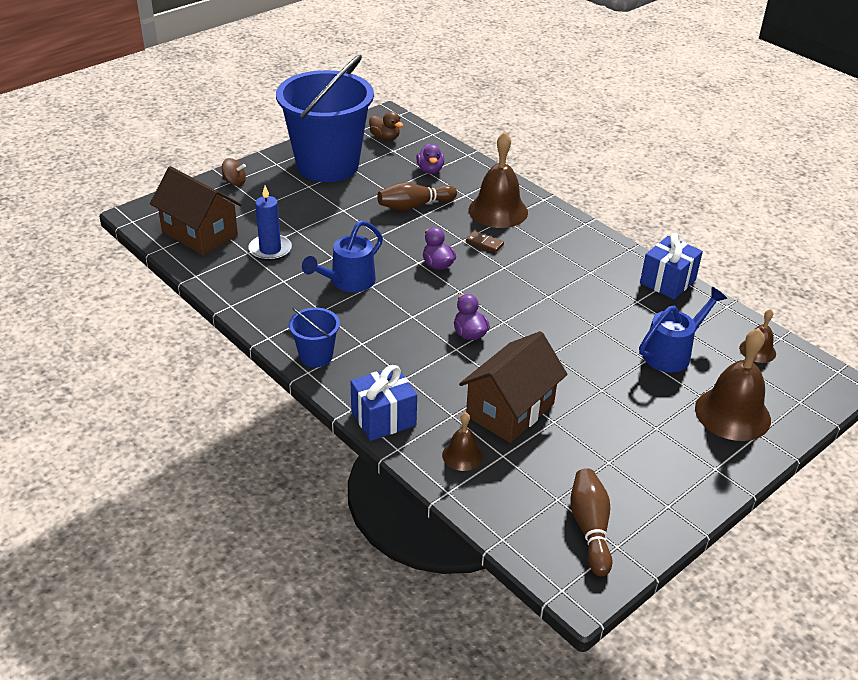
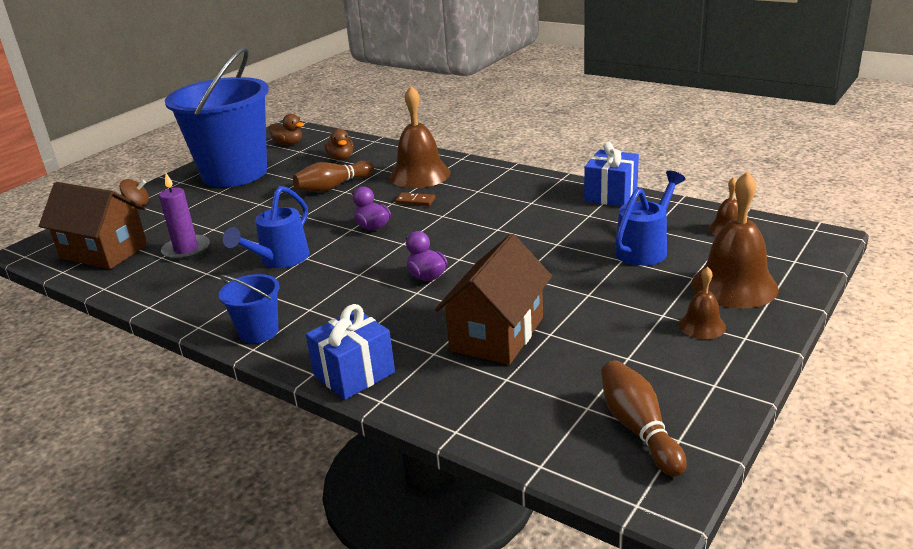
camera: 10 degrees left, 10 degrees down
blue candle [248,186,292,261] -> purple candle [159,173,210,260]
purple duck [416,144,444,174] -> brown duck [324,129,354,160]
brown bell [442,412,483,471] -> brown bell moved to [678,267,726,339]

